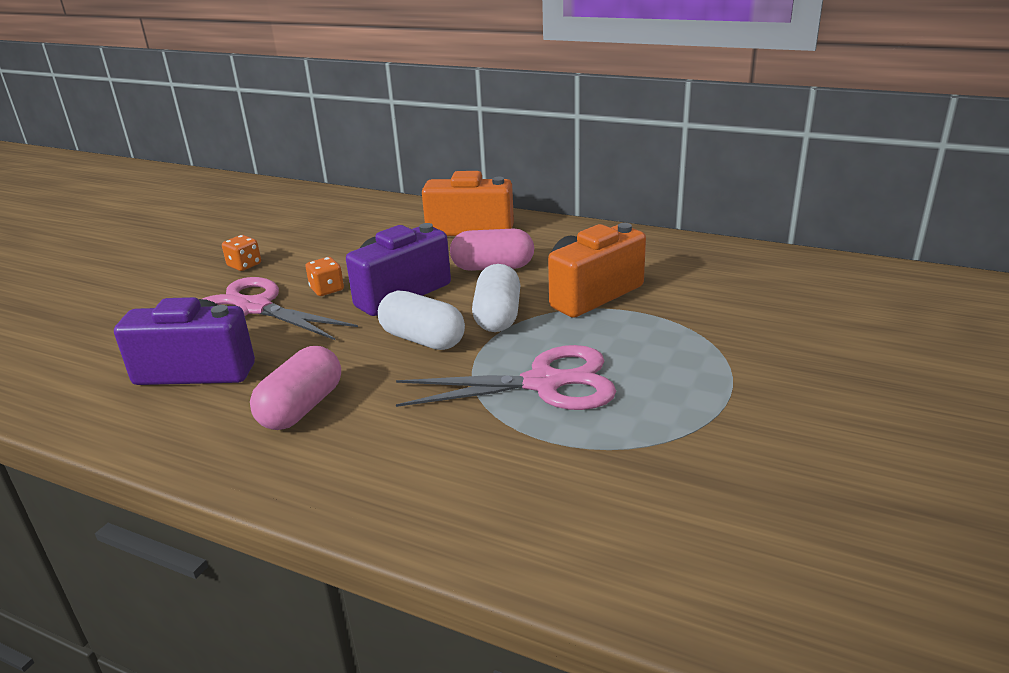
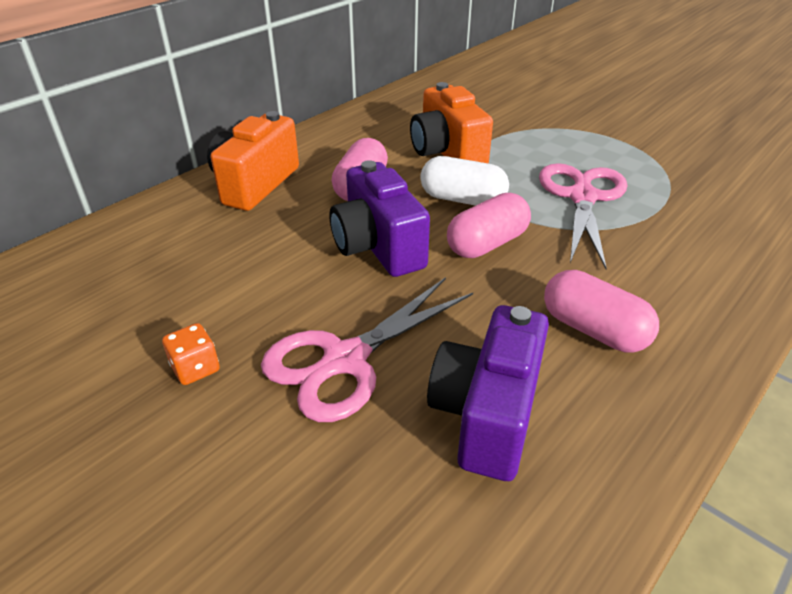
camera: 75 degrees left, 10 degrees up
orange dice [305,257,344,296] -> none
white capsule [378,291,465,350] -> pink capsule [447,193,531,258]

